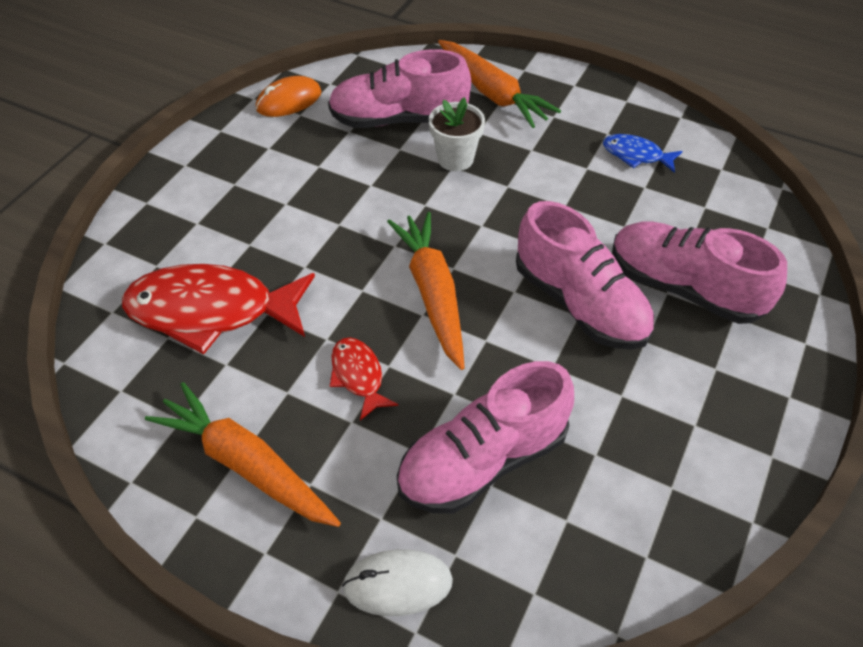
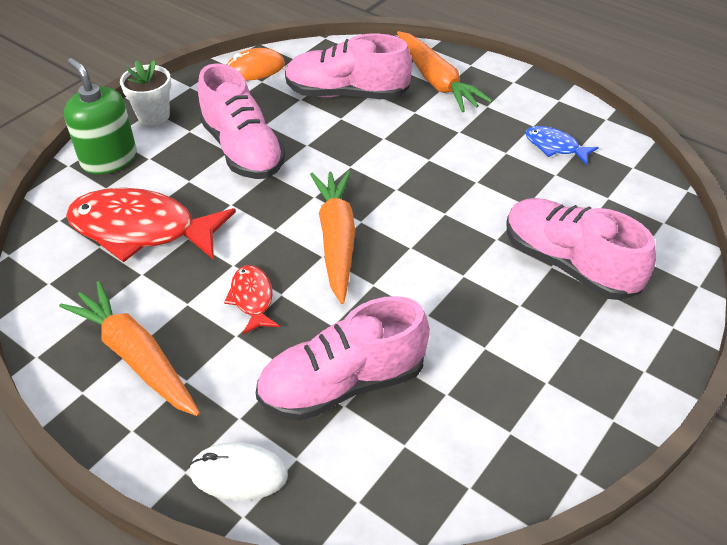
camera: 10 degrees right, 5 degrees down
white flower pot [429,97,485,171] -> white flower pot moved to [120,60,171,126]
pink shoe [516,201,654,350] -> pink shoe moved to [198,63,285,179]
none -> green soap dispenser [64,58,137,175]

